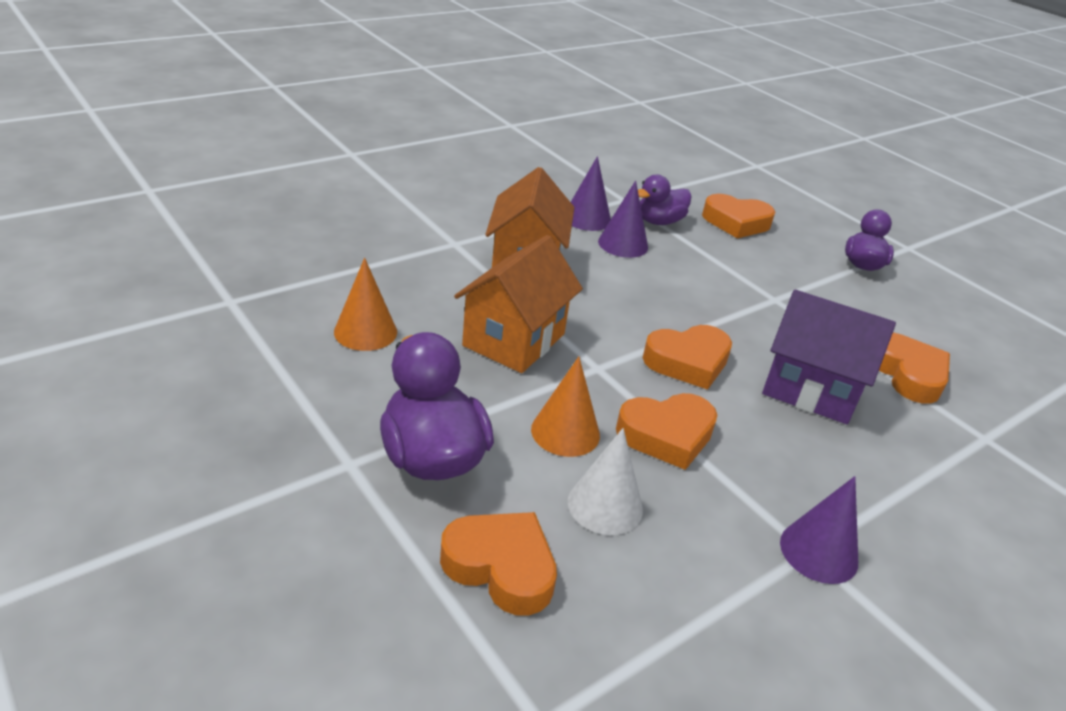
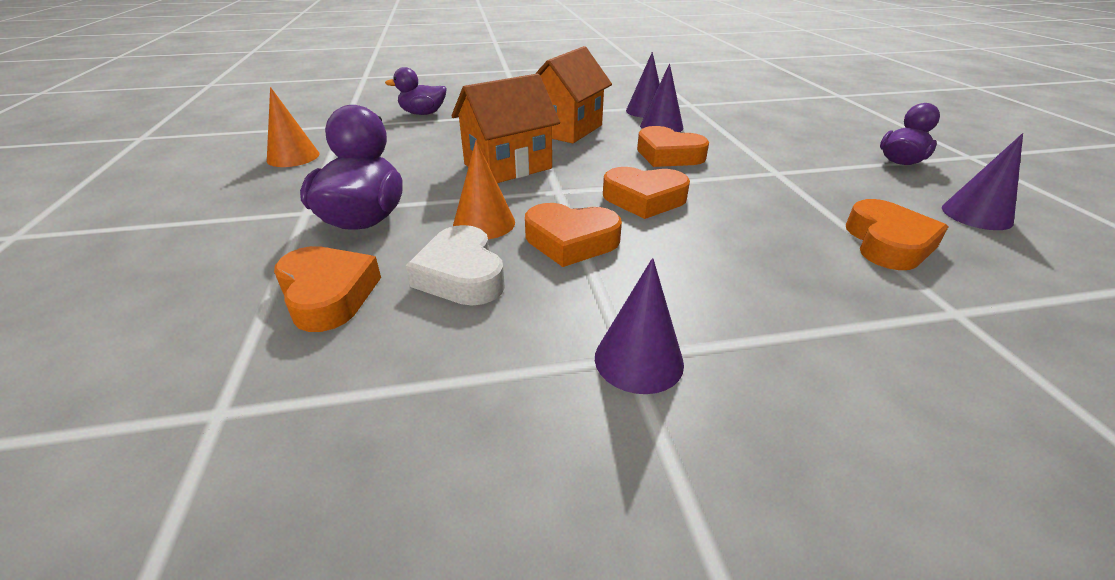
camera: 30 degrees right, 0 degrees up
orange cone [334,258,397,351] -> orange cone moved to [267,87,319,167]
white cone [568,428,643,535] -> white heart [406,225,505,305]
purple duck [638,175,691,225] -> purple duck moved to [385,67,447,115]
orange heart [702,194,775,239] -> orange heart moved to [637,126,709,167]
purple house [762,290,896,424] -> none
none -> purple cone [942,133,1023,230]

